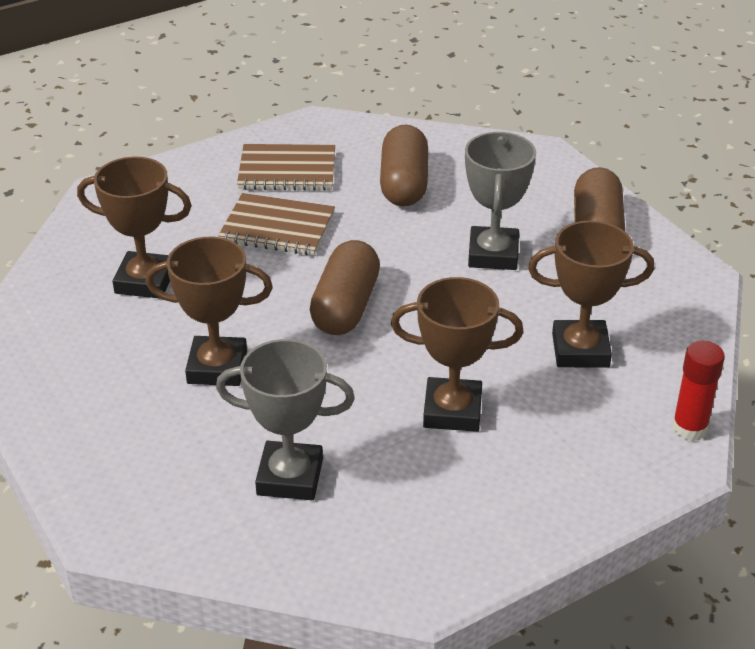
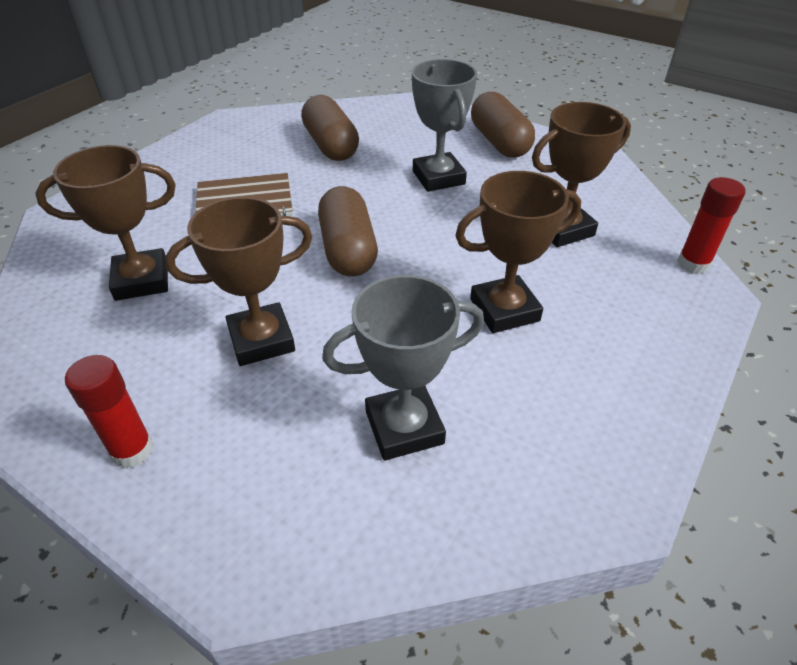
camera: 25 degrees left, 5 degrees up
brown notebook [237,144,335,191] -> none
none -> red glue stick [65,355,154,468]

